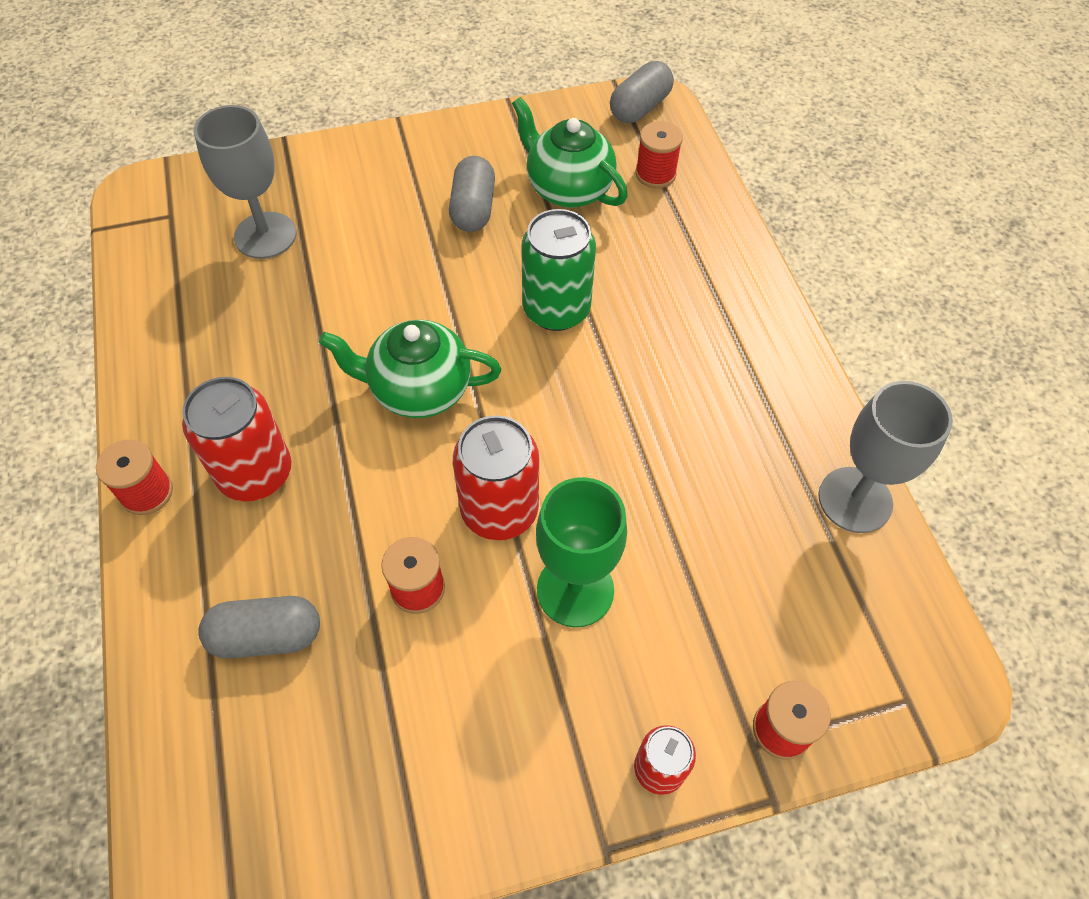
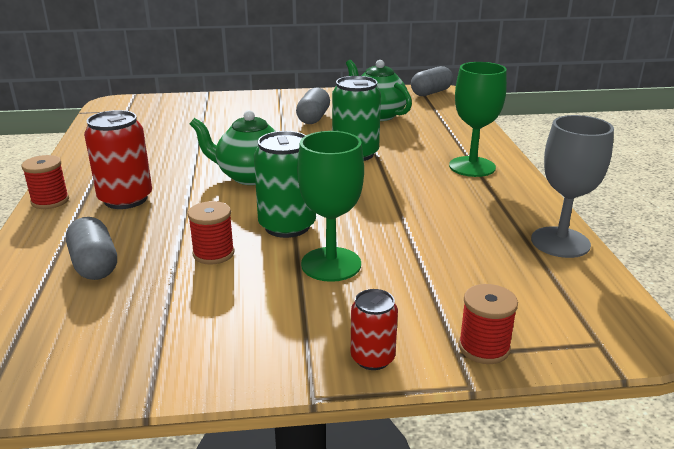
camera: 10 degrees right, 30 degrees down
grey goblet [194,105,296,259] -> none
grey capsule [198,596,320,659] -> grey capsule turned 60 degrees clockwise [66,217,117,280]
red can [453,416,539,540] -> green can [254,131,316,238]
red spool [635,121,683,188] -> none
none -> green goblet [449,62,507,177]

